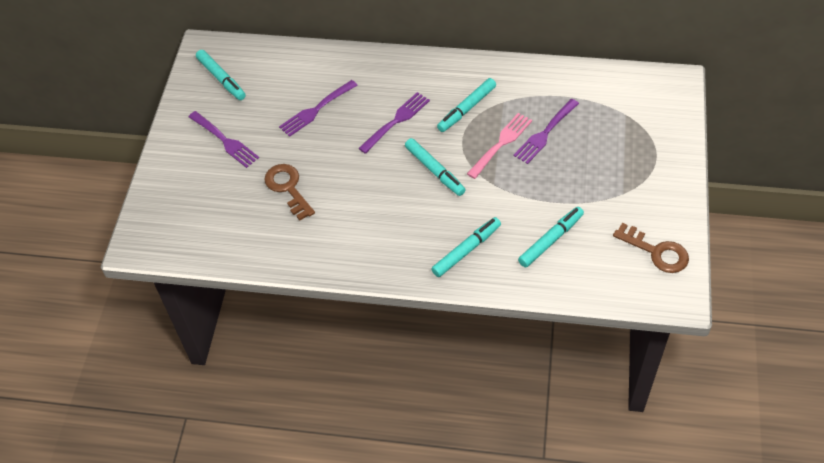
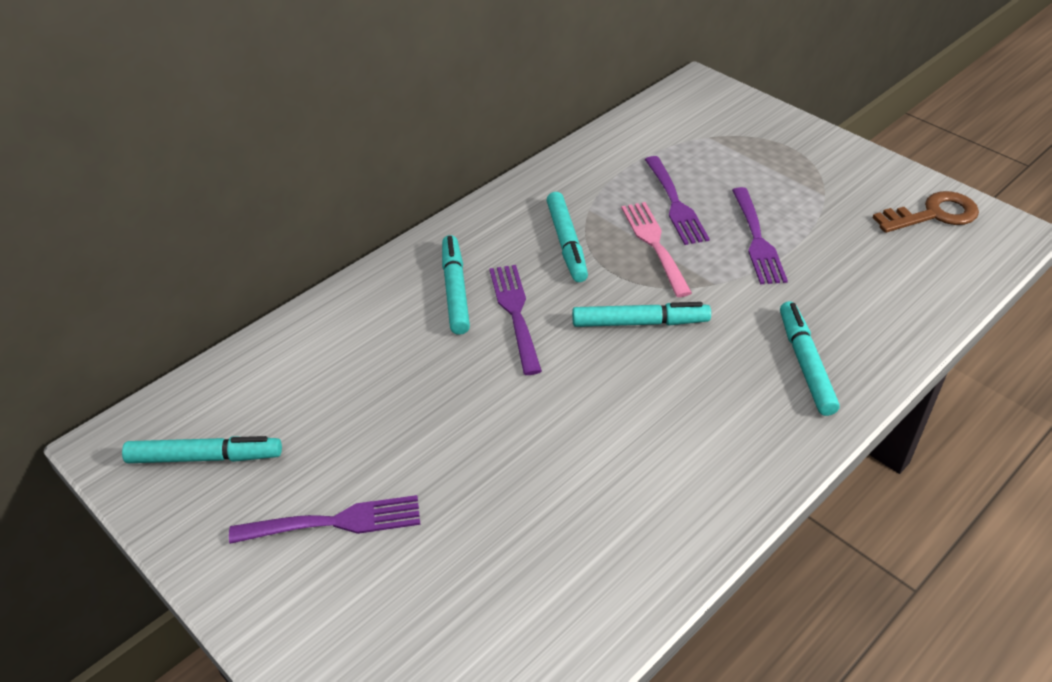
camera: 55 degrees left, 10 degrees down
brown key [264,164,315,221] -> none
purple fork [279,80,358,137] -> purple fork moved to [732,187,788,284]
turquoise marker [518,207,584,268] -> turquoise marker moved to [442,235,470,335]

